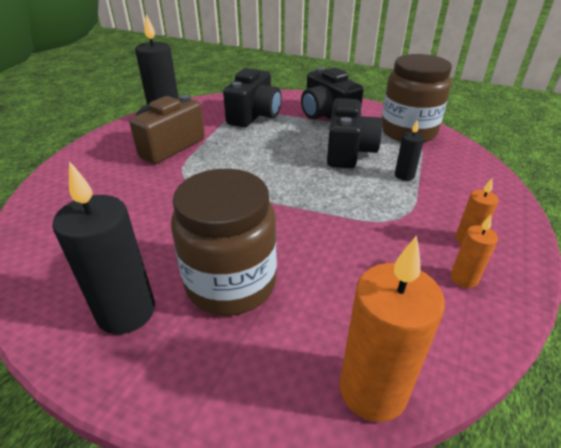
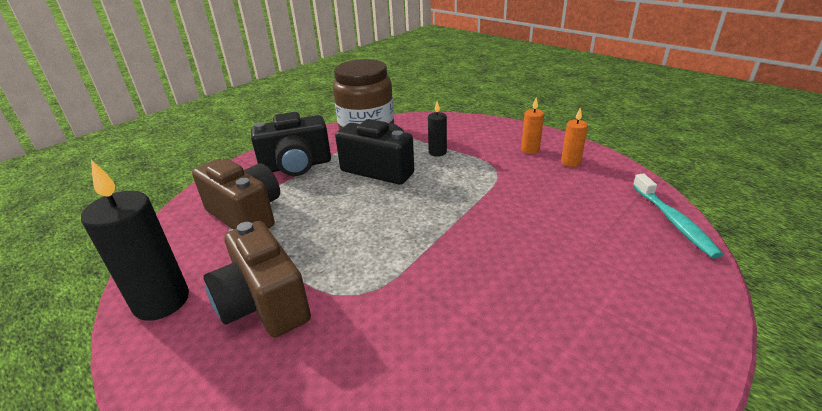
camera: 70 degrees left, 5 degrees down
black candle [52,161,155,334] -> none
brown jar [171,168,277,316] -> none
black camera [223,68,282,127] -> brown camera [192,159,280,230]
orange candle [339,235,445,422] -> turquoise toothbrush [633,173,723,258]

